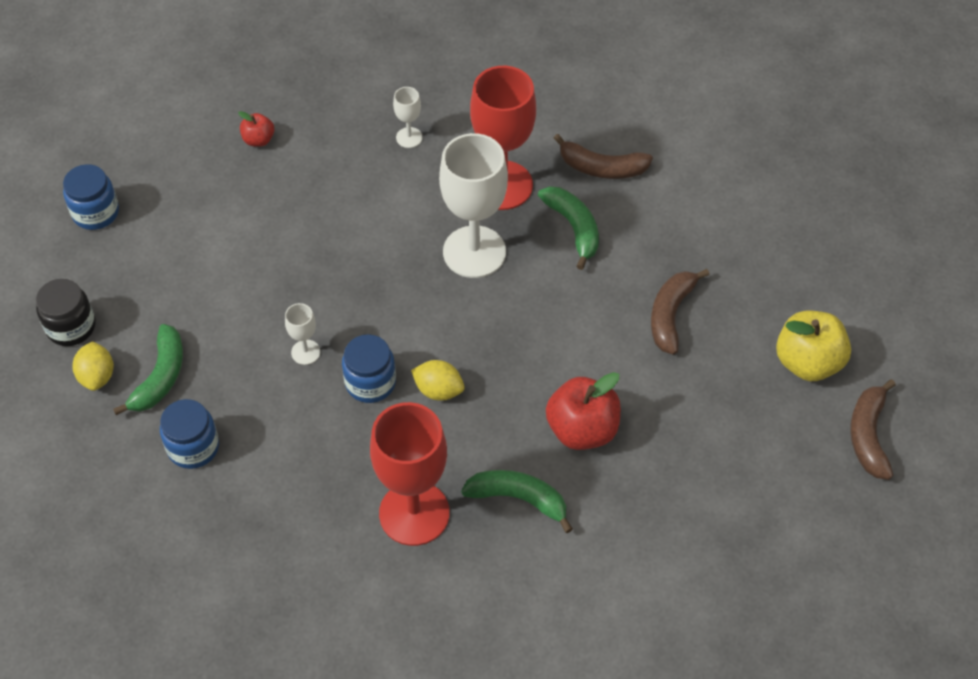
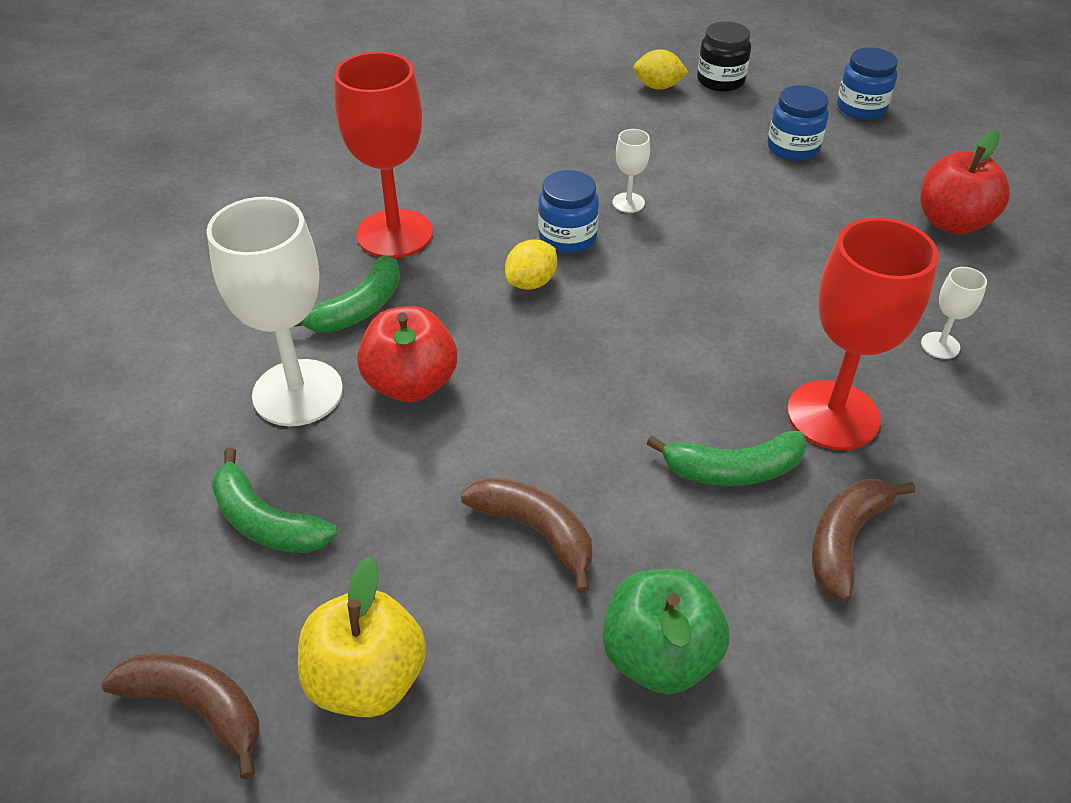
camera: 110 degrees right, 10 degrees down
green banana [113,324,183,415] -> green banana moved to [211,447,337,553]
blue jar [160,399,219,469] -> blue jar moved to [767,85,829,161]
red apple [238,111,274,147] -> red apple [920,130,1010,234], size x1.91
white goblet [439,133,508,278] -> white goblet moved to [206,197,343,426]
none -> green apple [603,569,729,694]

